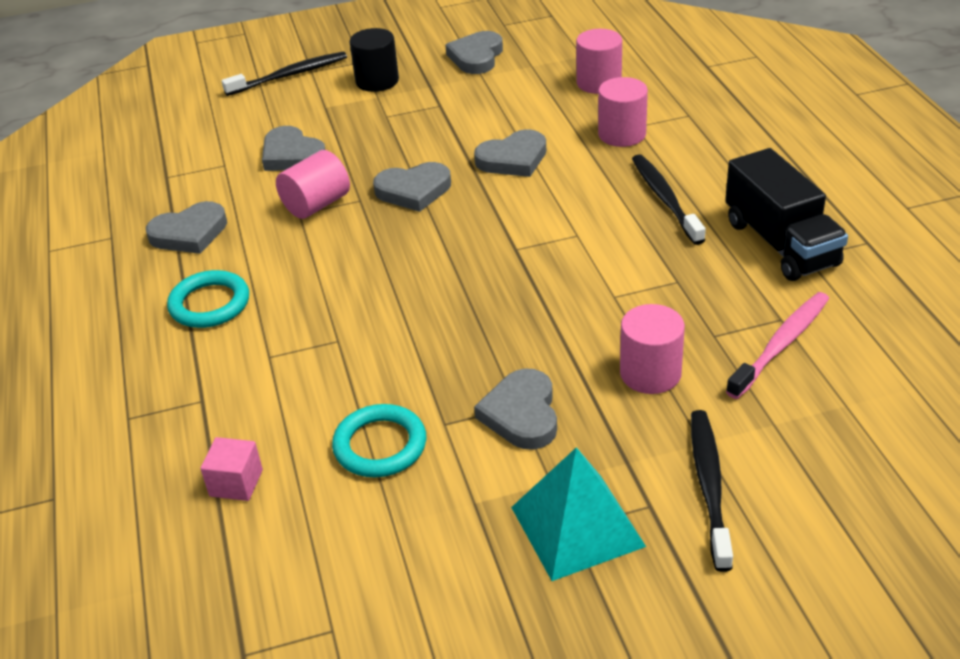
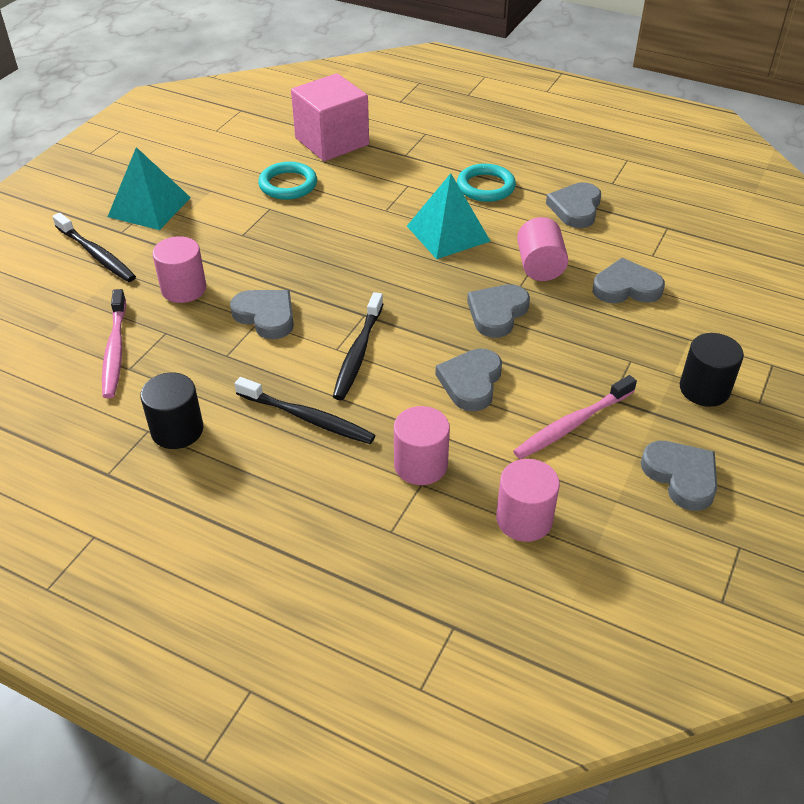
camera: 130 degrees right, 5 degrees up
pink cube [200,437,263,501] -> pink cube [291,73,369,161], size x2.23
black toothbrush [221,51,347,96] -> black toothbrush moved to [333,292,383,400]
grey heart [474,369,557,450] -> grey heart moved to [230,290,294,339]
black truck [725,148,848,281] -> black cylinder [140,373,203,449]
none -> turquoise pyramid [407,173,491,259]
none -> pink toothbrush [513,375,637,459]

